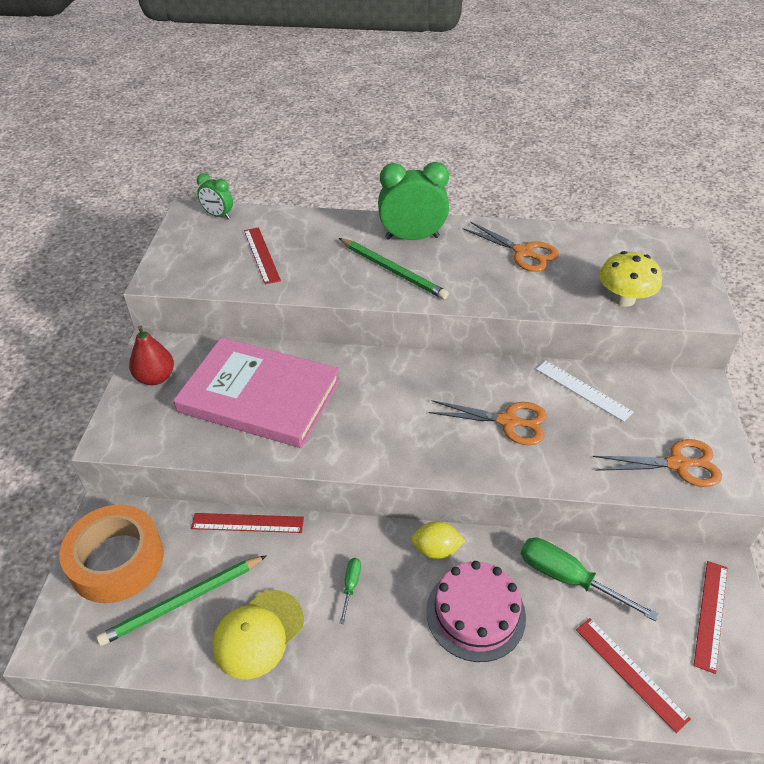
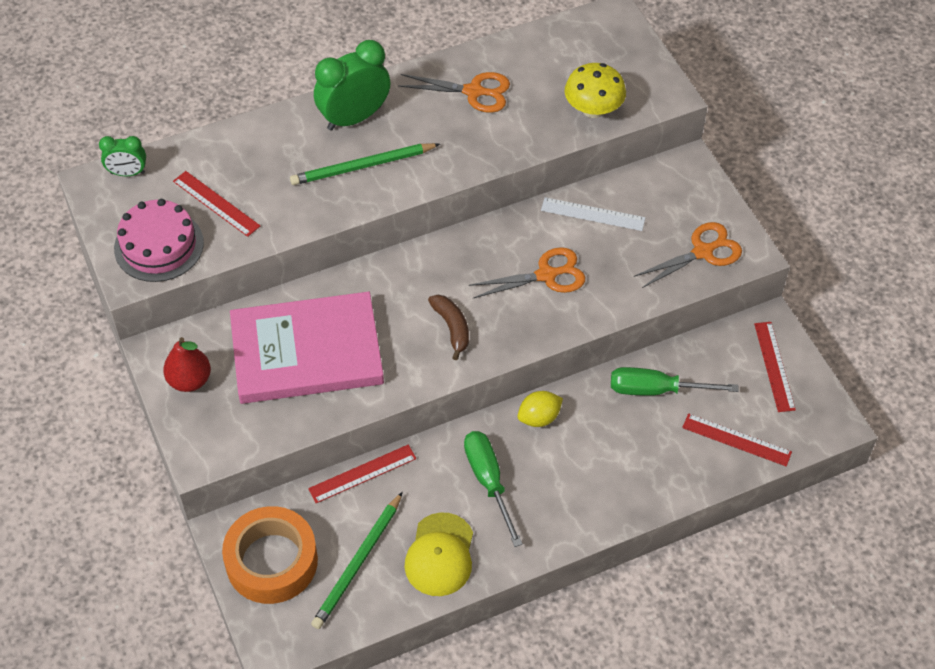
camera: 30 degrees left, 10 degrees up
green pencil [339,238,449,299] -> green pencil turned 150 degrees clockwise [290,143,440,185]
green screwdriver [339,558,361,624] -> green screwdriver [464,431,523,547], size x1.99
pink cake [426,561,526,662] -> pink cake moved to [114,199,204,282]
none -> brown banana [428,295,469,360]

